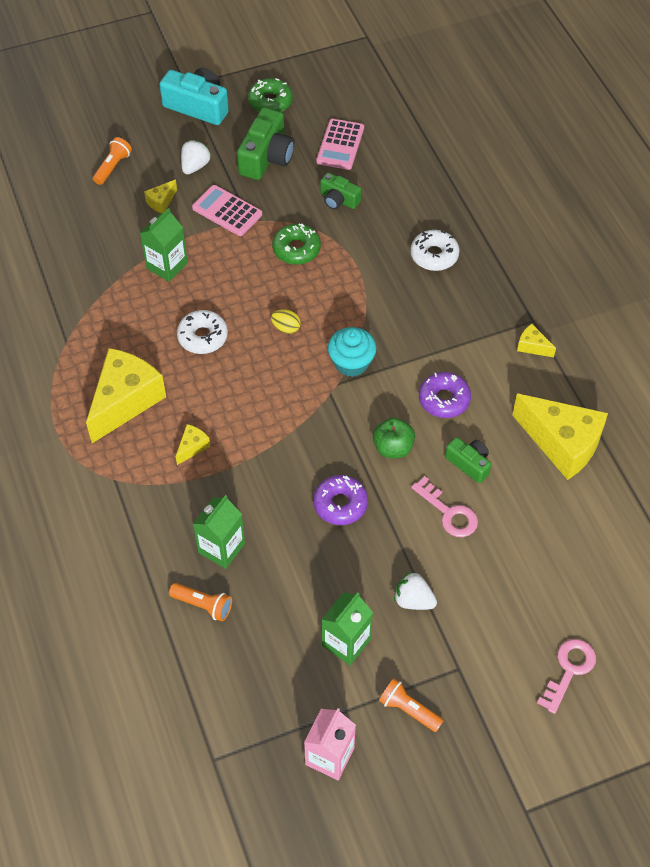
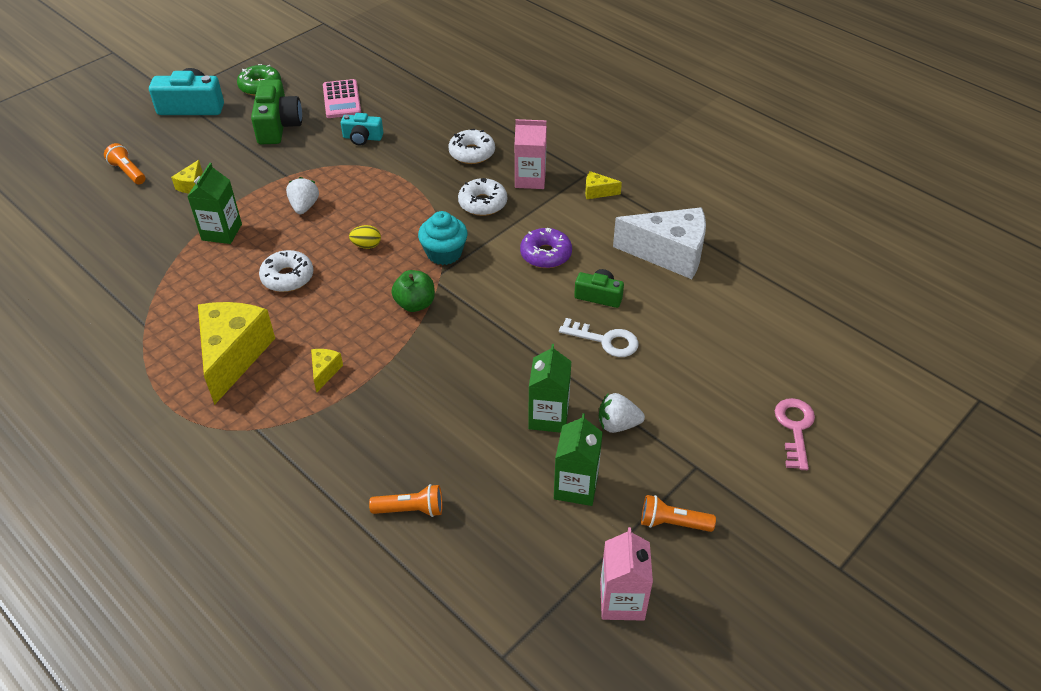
camera: 25 degrees left, 10 degrees down
orange flashlight [93,137,132,185] -> orange flashlight turned 45 degrees counterclockwise [104,143,146,185]
white strawberry [181,140,211,175] -> white strawberry moved to [286,177,319,214]
pink calculator [192,185,262,236] -> none
green carton [193,495,245,569] -> green carton moved to [528,344,571,433]
green donut [272,223,321,265] -> none
purple donut [313,475,368,525] -> none
green camera [320,173,361,210] -> turquoise camera [341,113,383,146]
green apple [373,418,415,458] -> green apple moved to [391,270,435,312]
pink key [411,476,478,537] -> white key [559,318,639,357]
yellow cheese [512,394,608,480] -> white cheese [613,207,706,279]
none -> white donut [458,178,507,216]
none -> pink carton [515,119,547,189]

